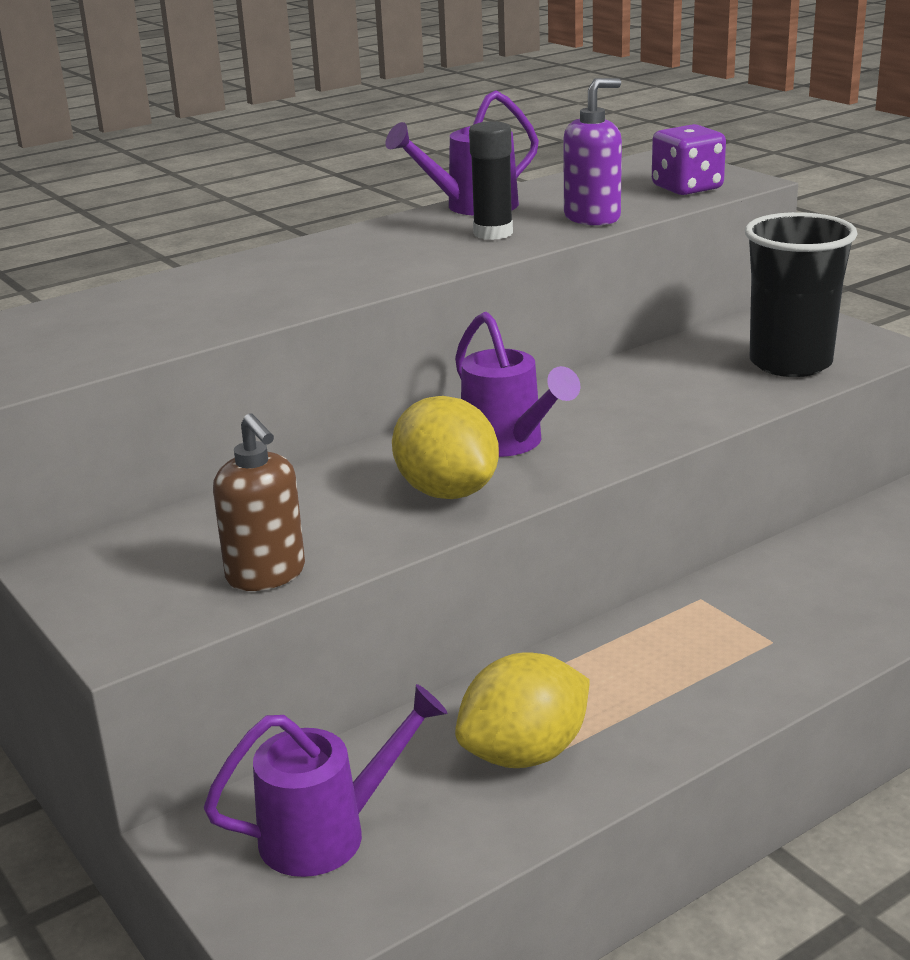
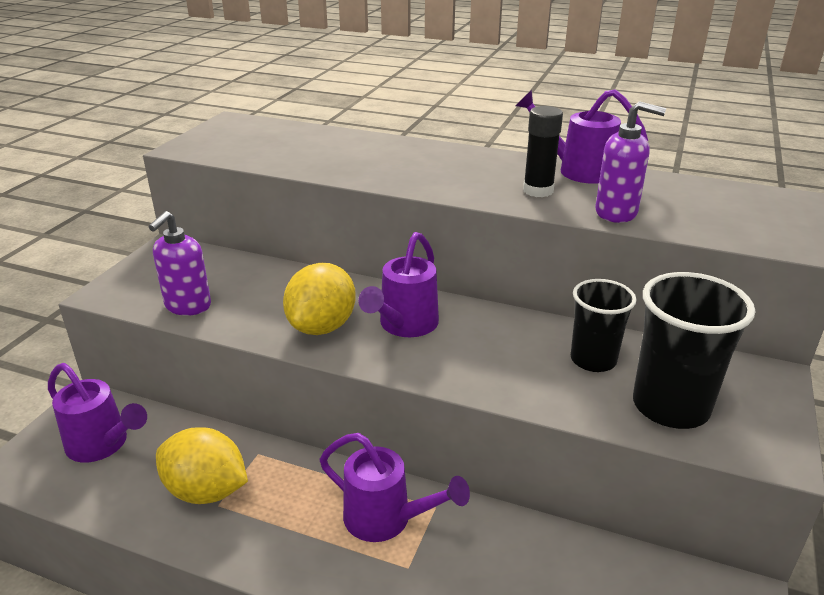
camera: 55 degrees right, 5 degrees up
brown soap dispenser [213,413,305,591] -> purple soap dispenser [149,211,211,316]
purple dice [652,124,726,195] -> none
none -> purple watering can [320,433,470,542]
none -> black cup [571,279,637,372]

